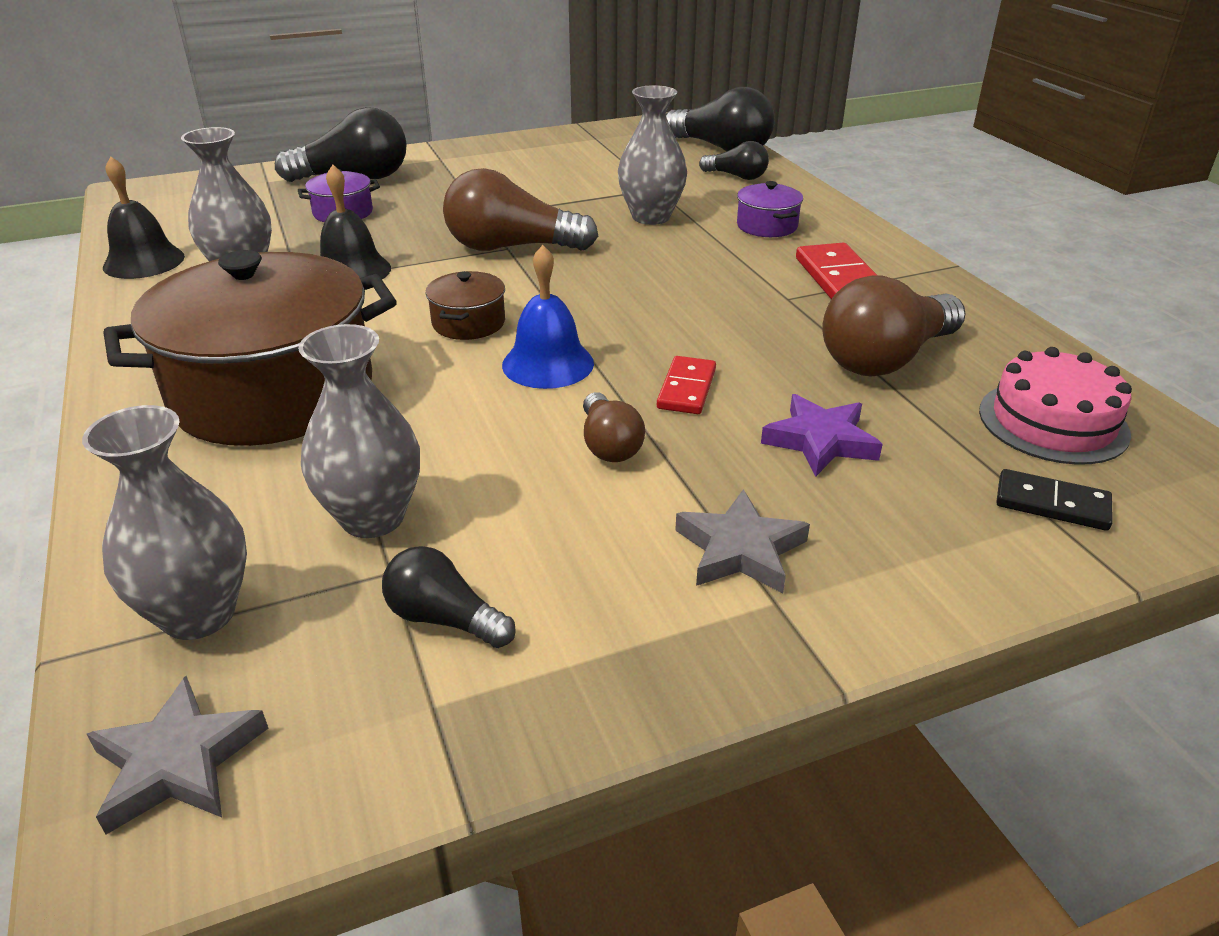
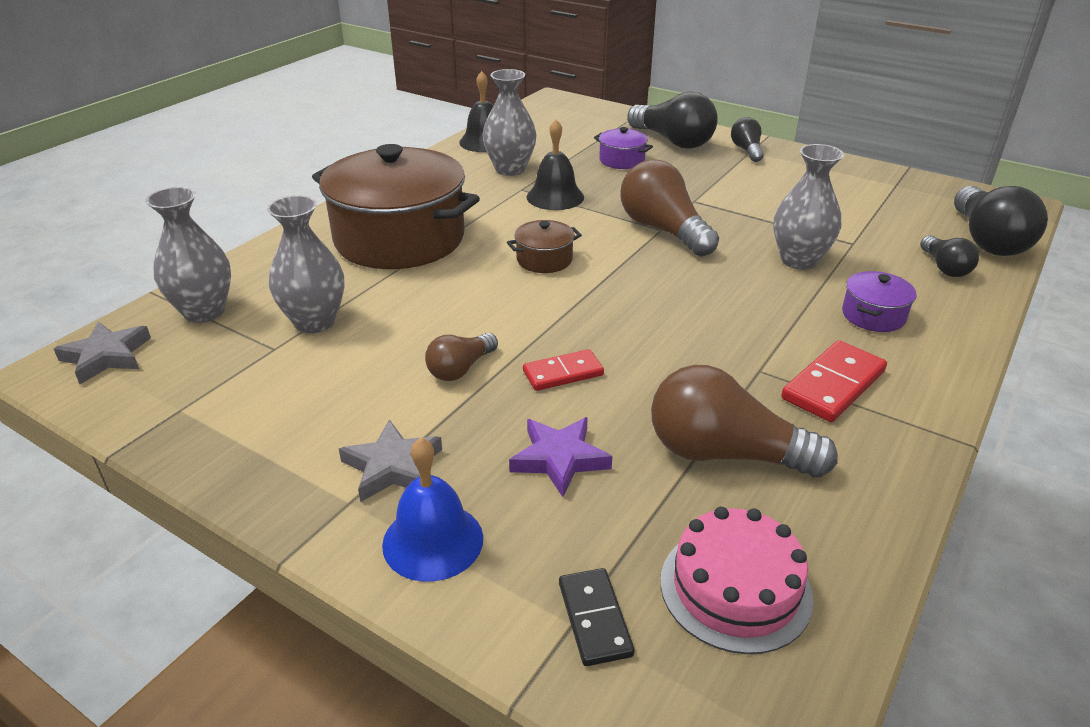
camera: 55 degrees right, 0 degrees up
black light bulb [382,546,516,648] -> black light bulb moved to [731,117,764,162]
blue bell [502,245,594,389] -> blue bell moved to [382,437,483,582]

